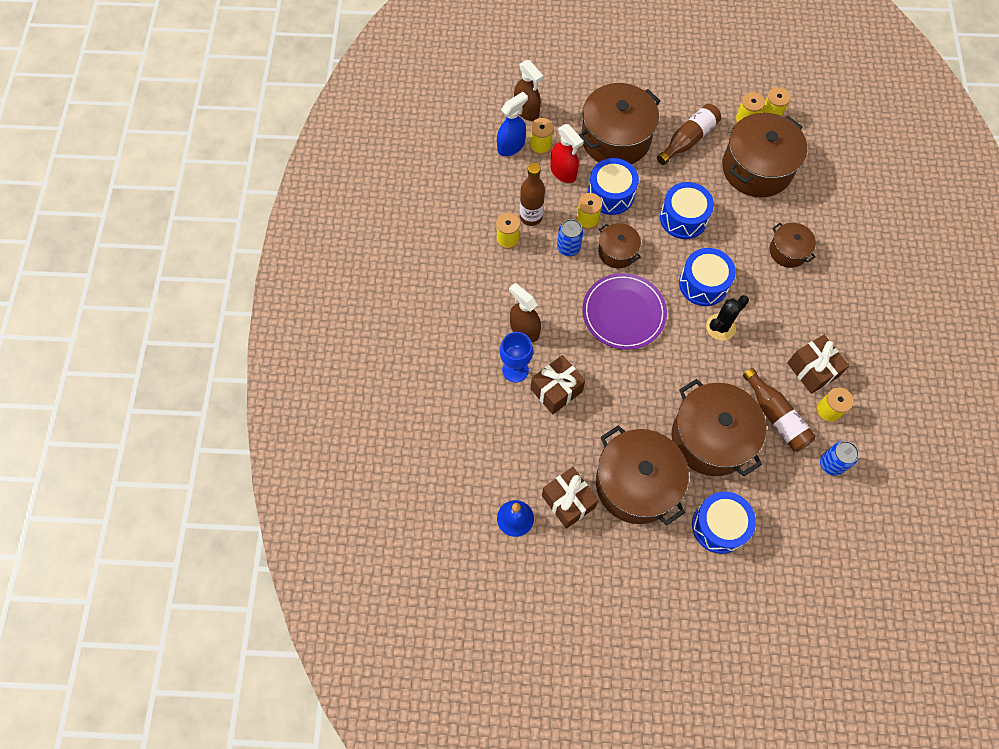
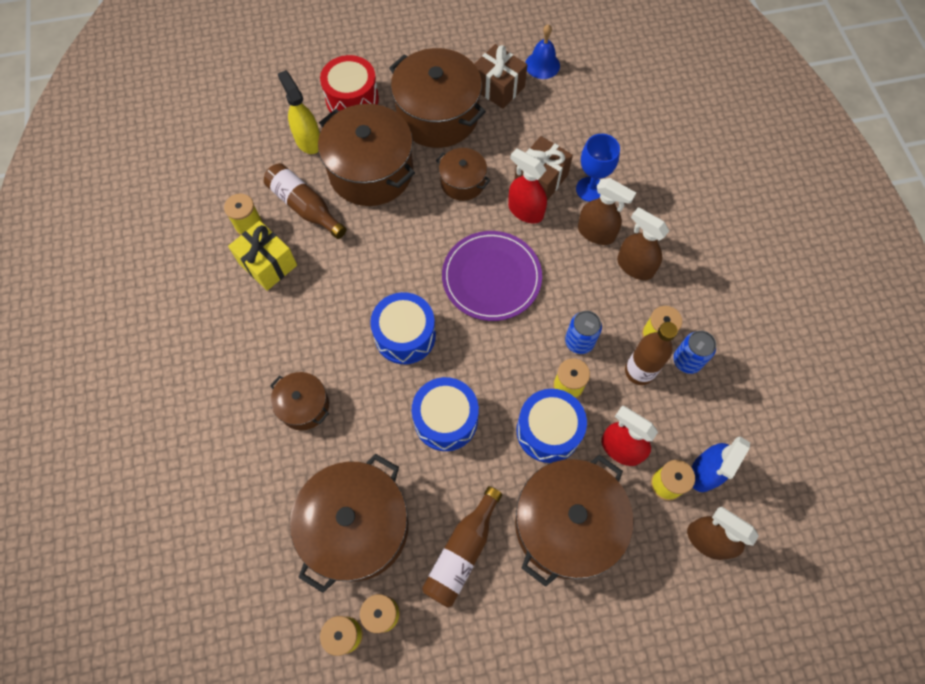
camera: 165 degrees right, 0 degrees up
brown pot [598,223,641,268] -> brown pot moved to [436,148,490,201]
blue drum [692,491,756,554] -> red drum [320,55,379,113]
black cactus [706,295,749,341] -> none
brown gift [787,335,849,394] -> yellow gift [228,221,297,291]
blue can [820,441,859,476] -> blue can moved to [673,331,716,374]
none -> yellow spray bottle [278,70,320,154]
none -> red spray bottle [508,148,547,223]
none -> brown spray bottle [617,207,669,280]

